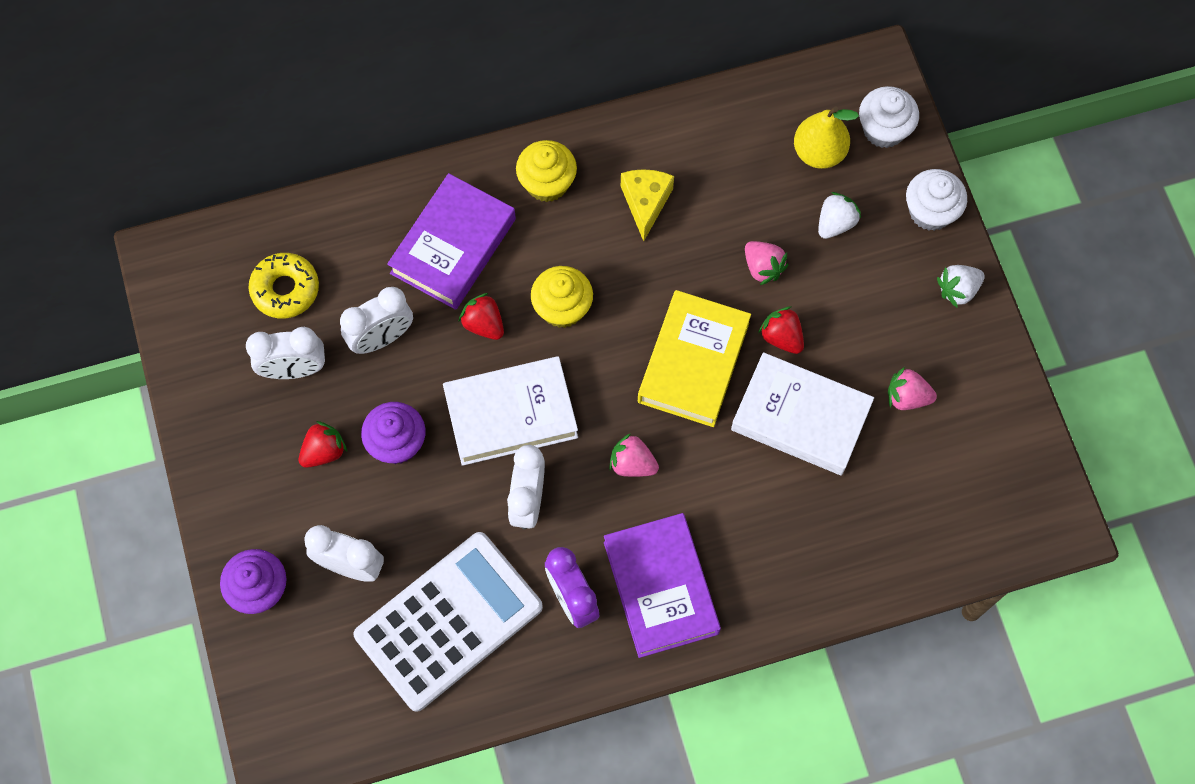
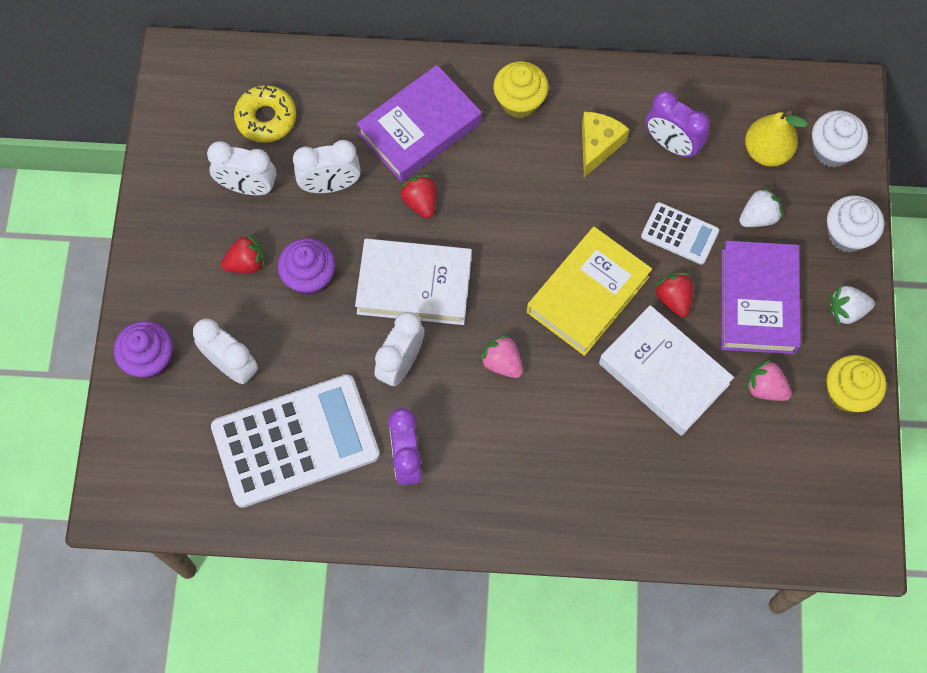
camera: 20 degrees right, 0 degrees up
yellow cupcake [531,266,593,328] -> yellow cupcake moved to [826,355,886,413]
purple book [604,513,721,658] -> purple book moved to [721,241,801,354]
pink strawberry [745,241,789,285] -> white calculator [641,202,719,265]
none -> purple clock [645,91,710,158]

